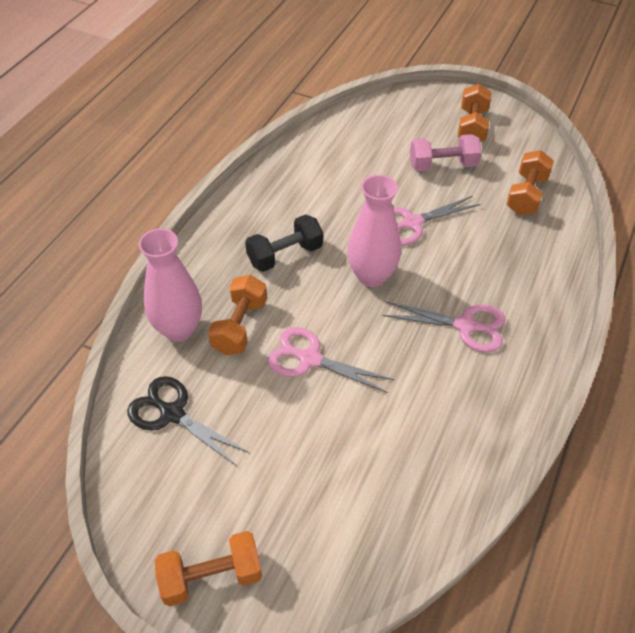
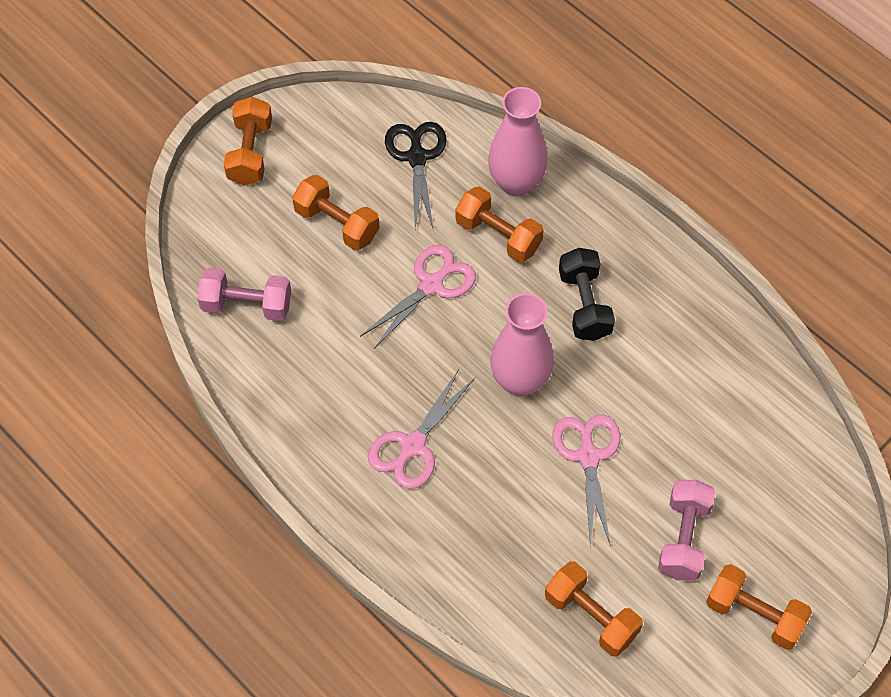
camera: 110 degrees right, 10 degrees up
black scissors [127,376,249,466] -> black scissors turned 60 degrees counterclockwise [385,122,447,231]
none -> pink dumbbell [197,267,291,321]
none -> orange dumbbell [292,175,379,251]

